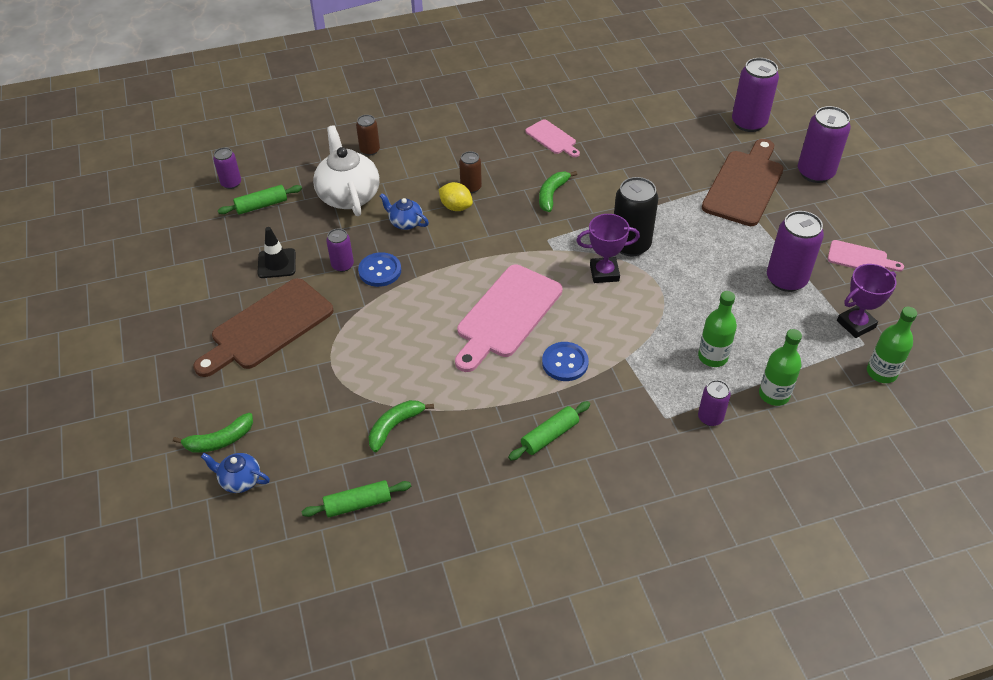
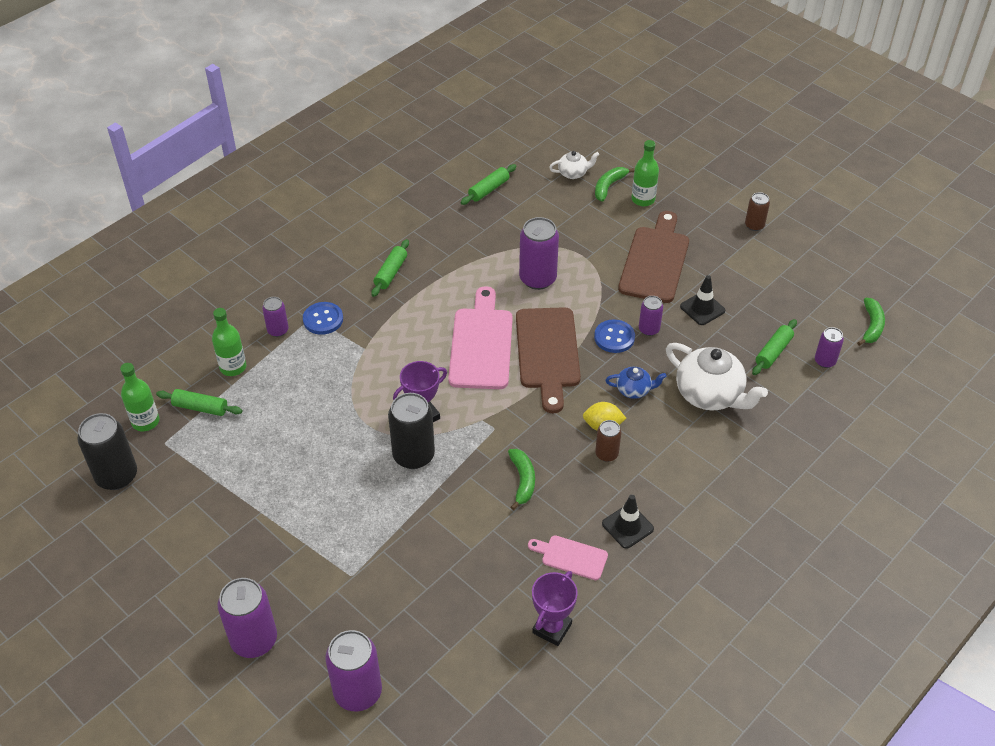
camera: 150 degrees right, 0 degrees up
blue teapot [201,453,270,493] -> white teapot [549,151,599,179]
brown can [356,115,380,156] -> brown can moved to [745,192,770,231]
green banana [369,400,434,452] -> green banana moved to [857,298,885,346]
blue button [542,342,589,381] -> blue button moved to [303,302,343,335]
green bottle [698,291,737,367] -> green bottle moved to [632,140,659,206]
brown cutting board [702,139,783,226] -> brown cutting board moved to [516,307,581,413]
purple can [767,211,824,292] -> purple can moved to [519,217,559,290]
pink cutting board [828,240,904,272] -> none
purple trophy [837,264,896,338] -> purple trophy moved to [532,571,578,646]
none -> black can [77,413,137,490]
none -> green rolling pin [156,389,242,416]
none -> black traffic cone [602,495,654,549]

